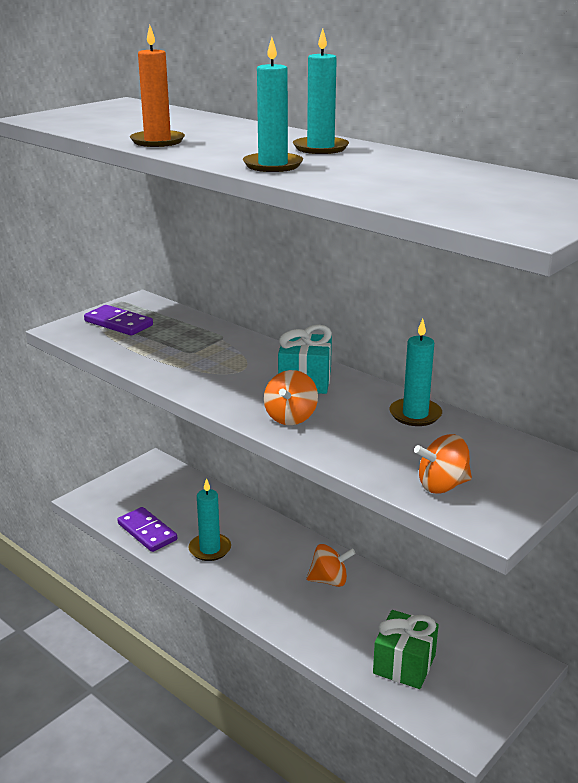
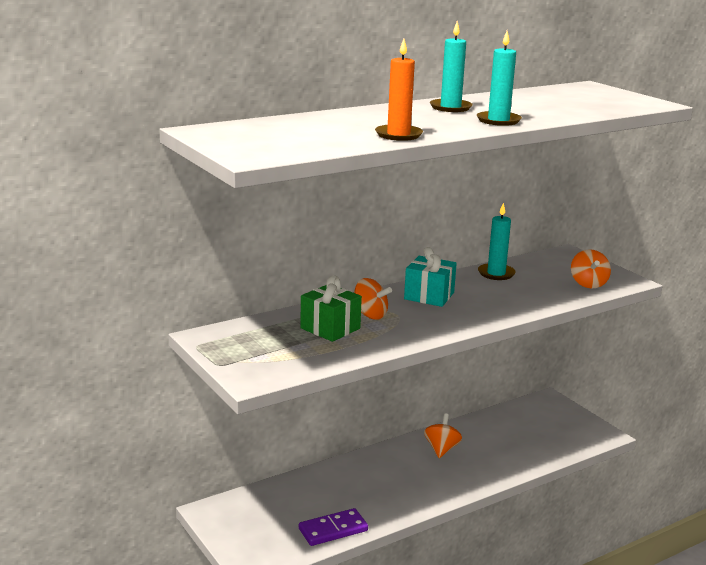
camera: 75 degrees left, 5 degrees down
purple domino [84,305,153,336] -> none
turquoise candle [189,478,231,561] -> none
orange spinning top [264,370,318,425] -> orange spinning top moved to [354,278,392,320]
green gift [373,610,439,689] -> green gift moved to [300,276,362,342]

